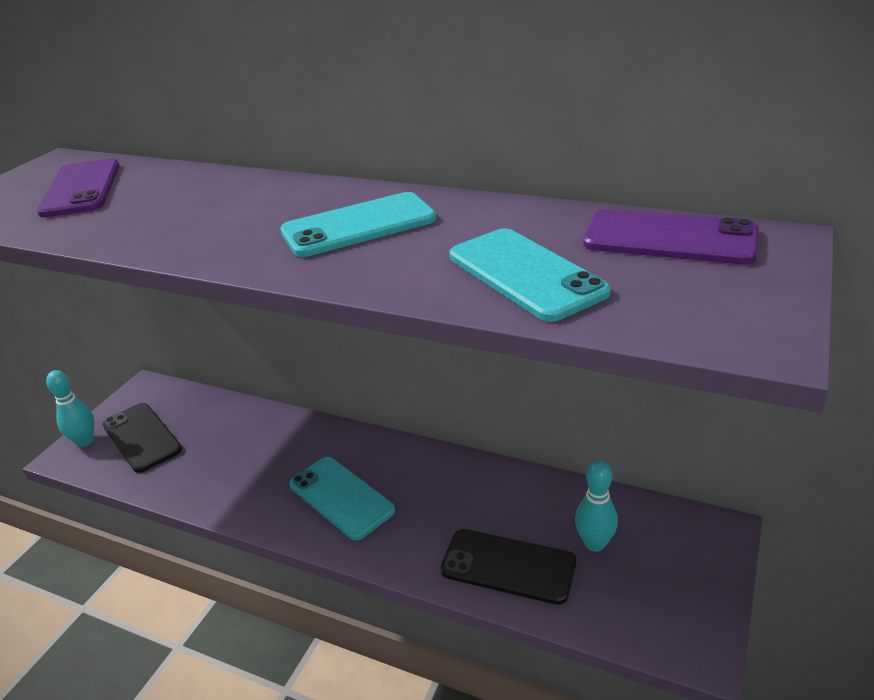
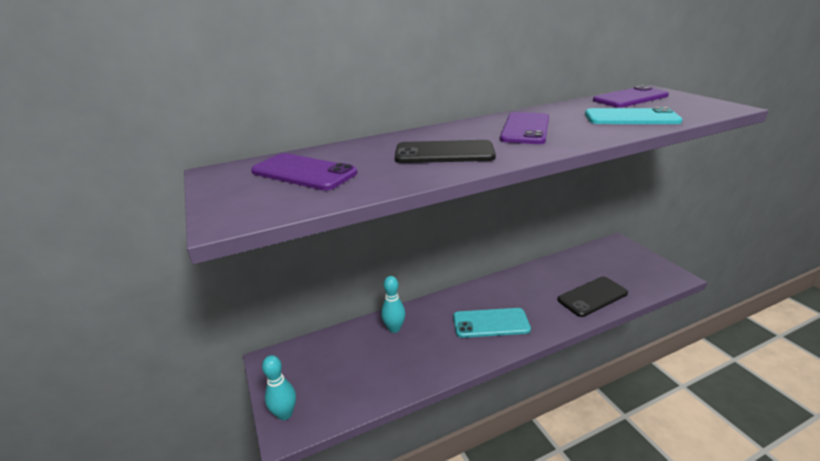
camera: 50 degrees left, 5 degrees down
black phone [102,403,182,473] -> black phone moved to [395,140,496,163]
turquoise phone [280,192,436,257] -> purple phone [500,112,549,144]
turquoise bowling pin [575,461,618,552] -> turquoise bowling pin moved to [381,276,405,333]

